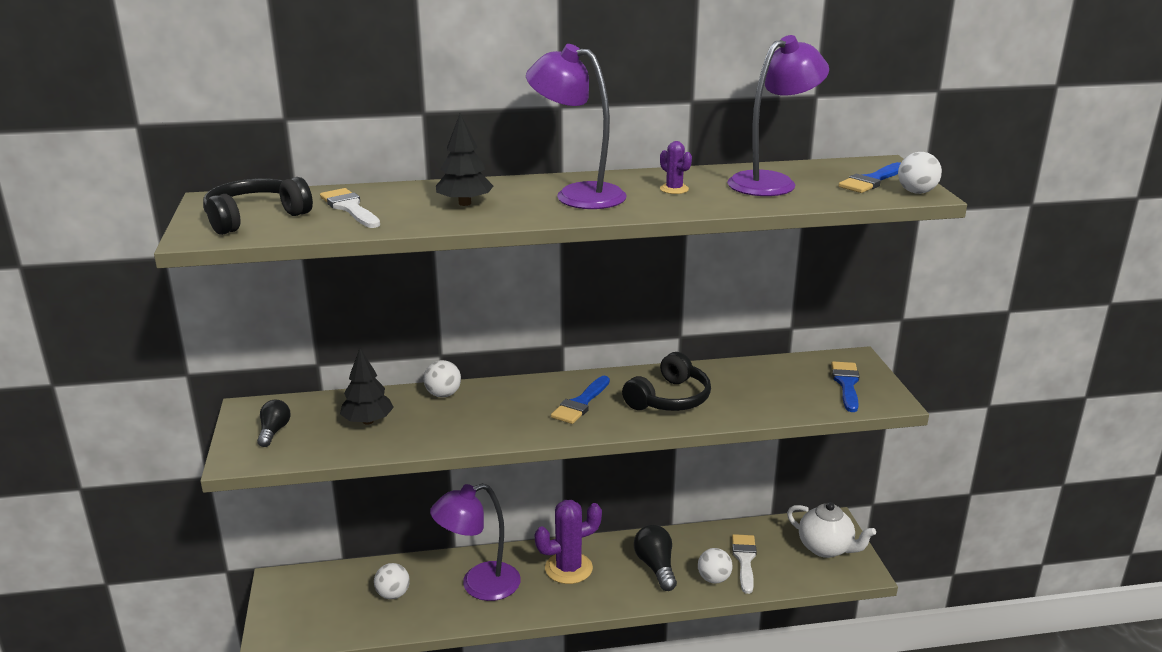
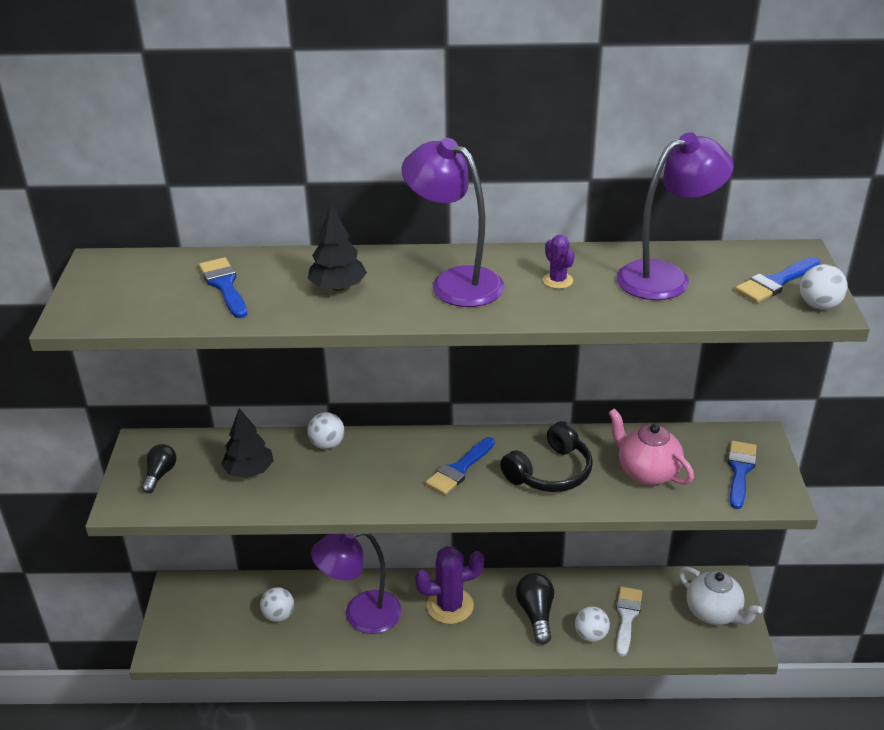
camera: 10 degrees right, 10 degrees up
black headphones [203,177,313,235] -> none
white brush [320,188,380,228] -> blue brush [199,257,247,318]
none -> pink teapot [608,408,694,485]

